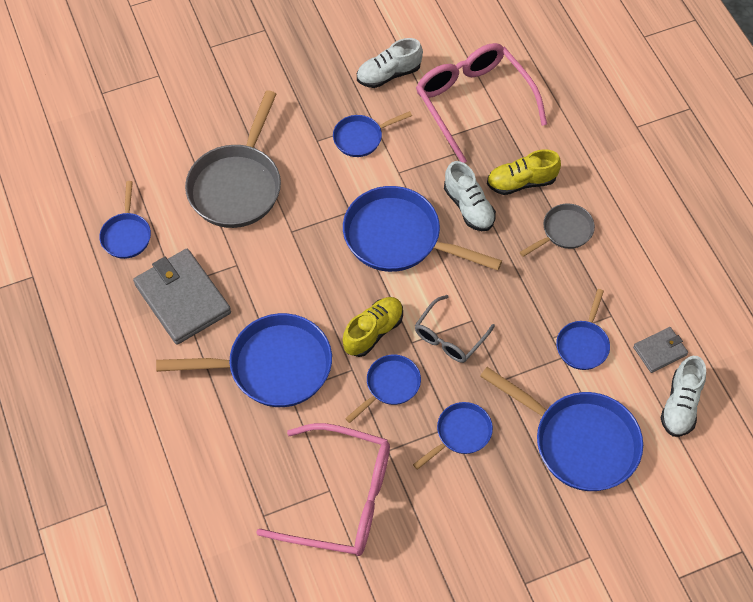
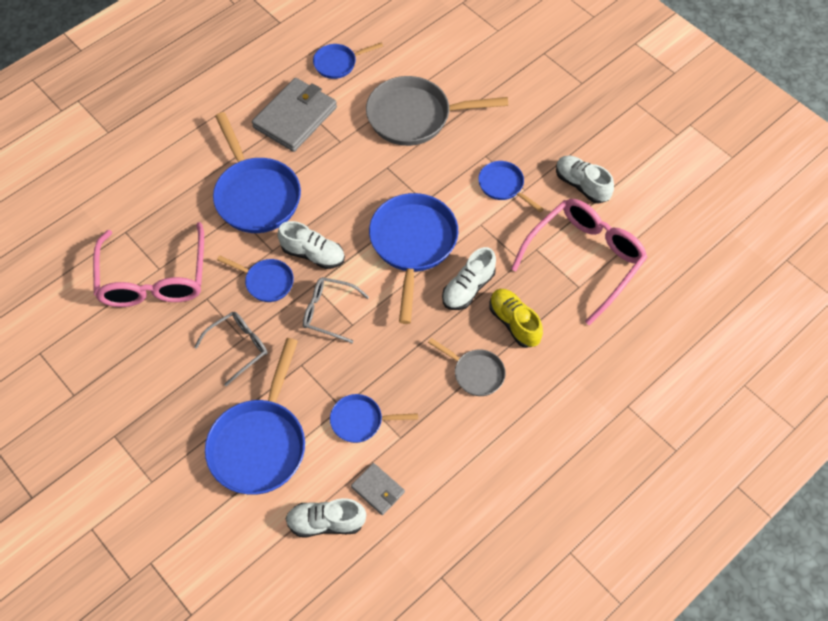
camera: 70 degrees right, 0 degrees up
yellow shoe [343,297,403,357] -> white shoe [277,221,345,269]
blue pan [413,402,493,470] -> grey glasses [194,312,267,386]

